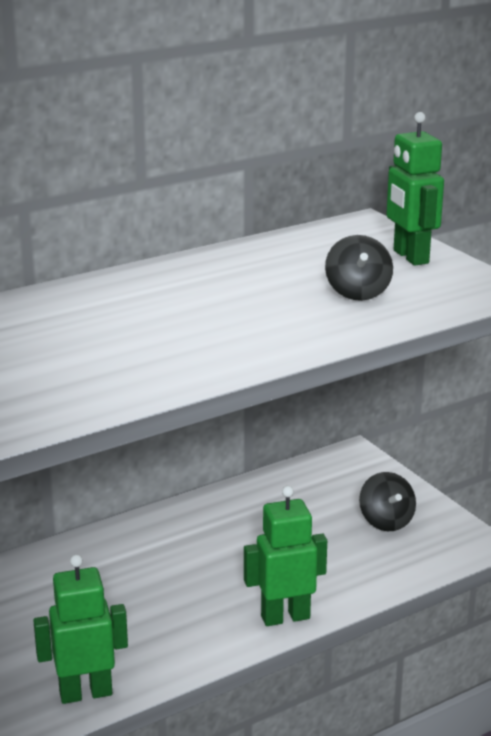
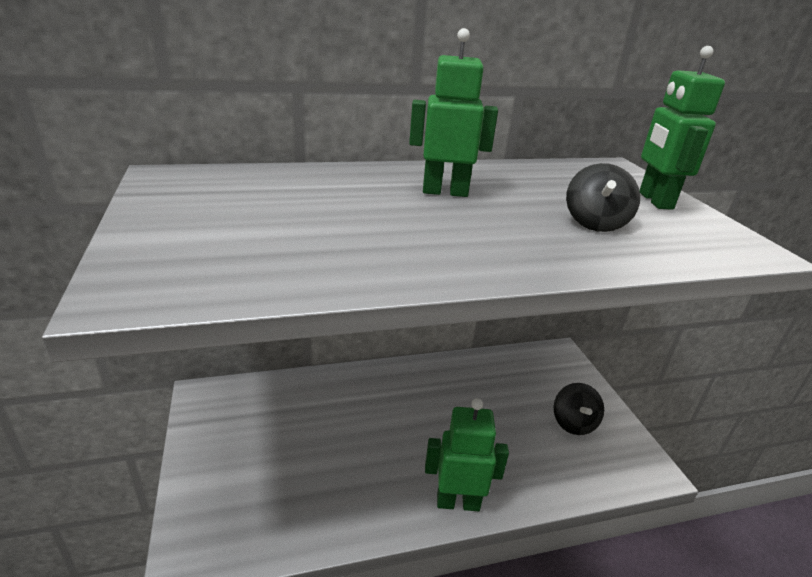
camera: 15 degrees right, 5 degrees up
green robot [33,554,128,704] -> green robot moved to [409,28,498,197]

